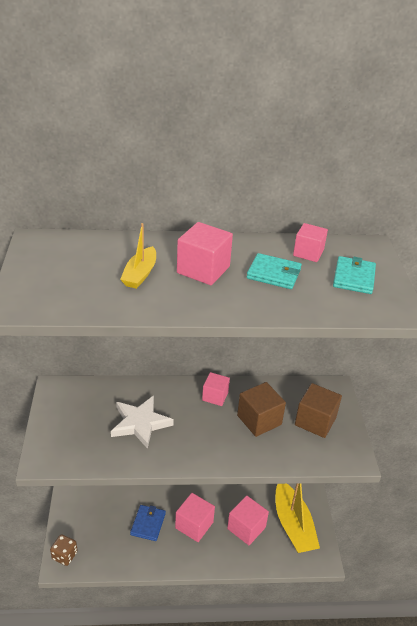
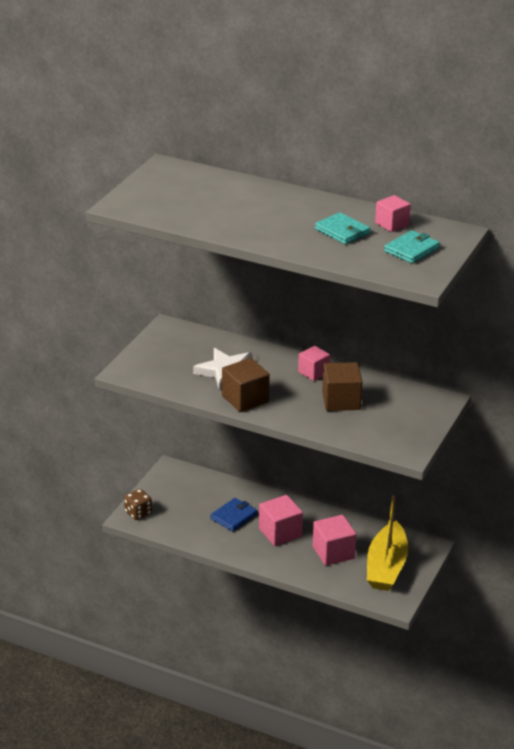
camera: 30 degrees right, 5 degrees down
yellow boat [120,223,156,289] -> none
pink cube [177,222,233,285] -> none
brown cube [295,383,342,438] -> brown cube moved to [222,358,270,412]

